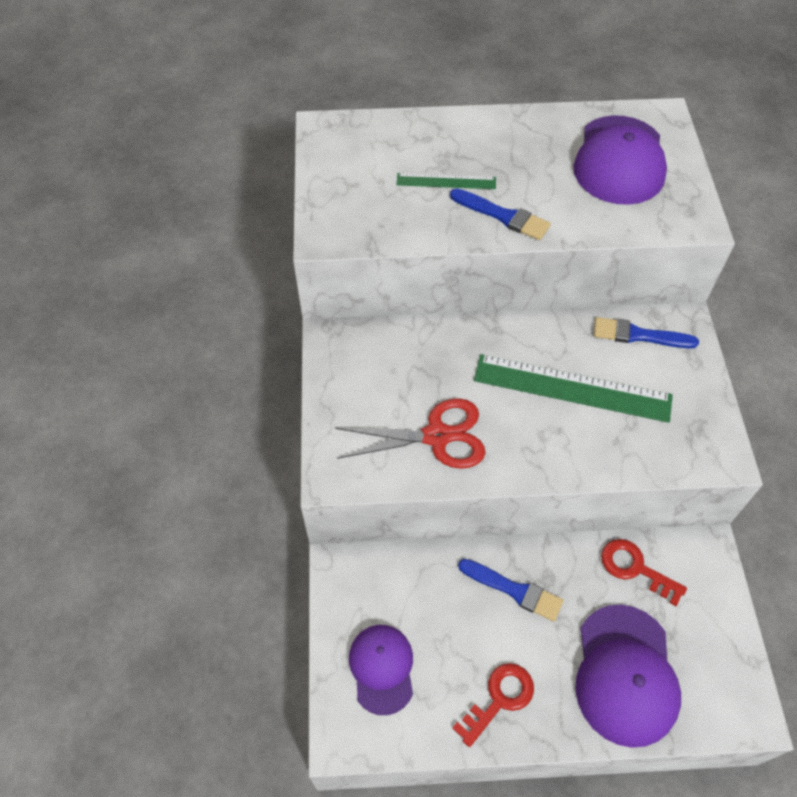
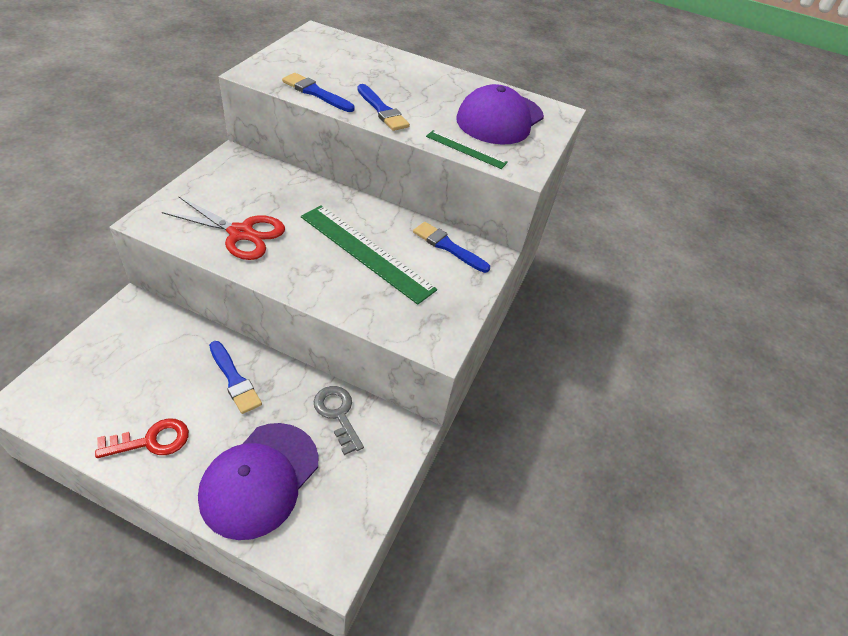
camera: 20 degrees right, 10 degrees down
purple cap [349,625,413,715] -> none
green ruler [396,173,496,189] -> green ruler moved to [426,130,508,169]
red key [601,539,687,606] -> grey key [314,386,364,455]
none -> blue brush [282,73,354,112]

